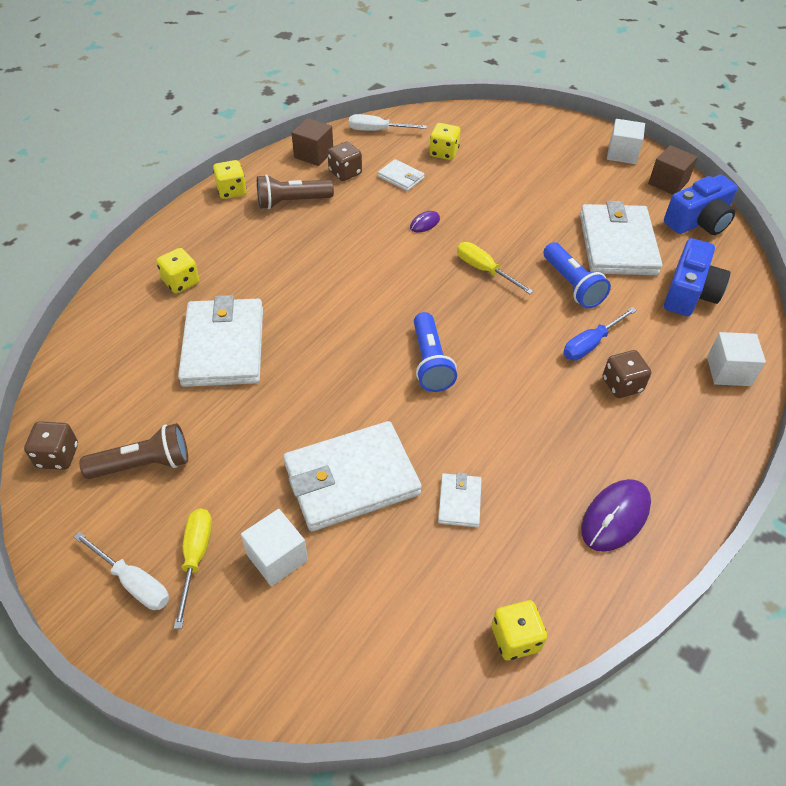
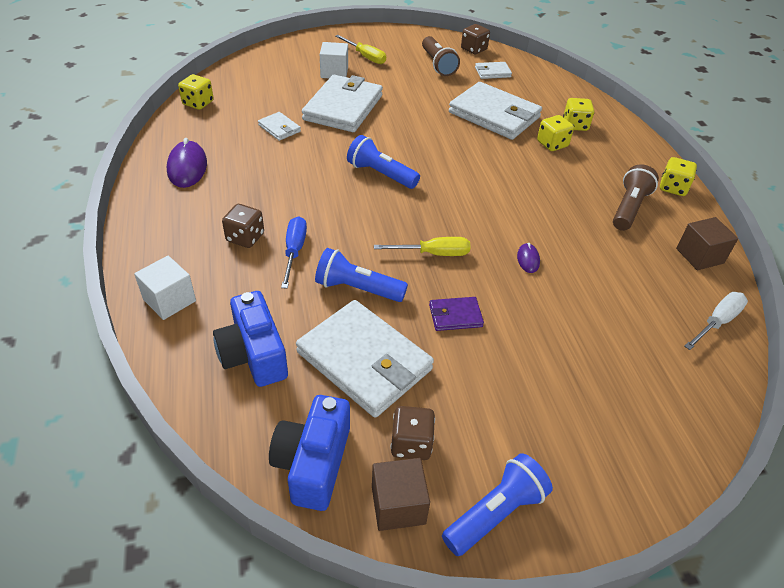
camera: 130 degrees right, 5 degrees down
white screwdriver [74,532,169,610] -> none
brown flashlight [79,423,188,479] -> brown flashlight turned 45 degrees counterclockwise [422,36,460,76]
brown dice [327,142,362,181] -> brown dice moved to [391,406,435,460]
white wallet [378,159,425,191] -> white wallet moved to [475,62,512,79]
yellow dice [429,123,460,160] -> yellow dice moved to [537,115,574,151]
white cube [607,119,645,164] -> blue flashlight [442,453,553,556]
none -> purple wallet [429,297,484,331]

